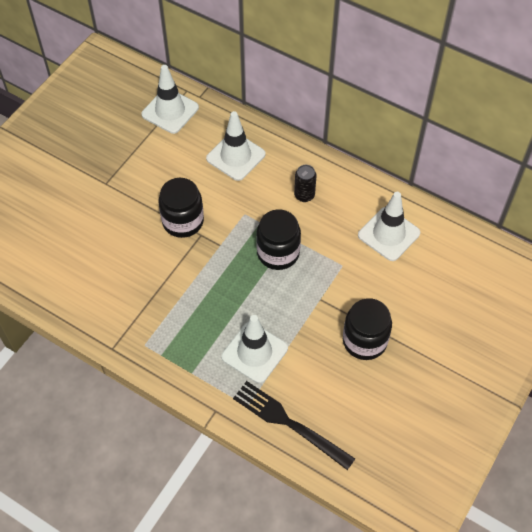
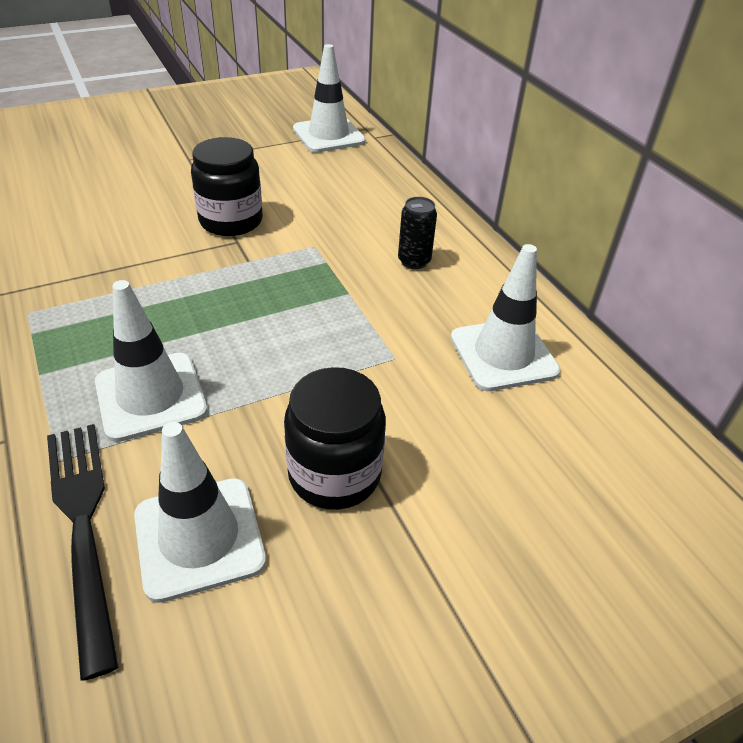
camera: 30 degrees right, 15 degrees down
white traffic cone [206,111,266,181] -> white traffic cone moved to [134,422,266,603]
black jar [256,209,301,270] -> none

